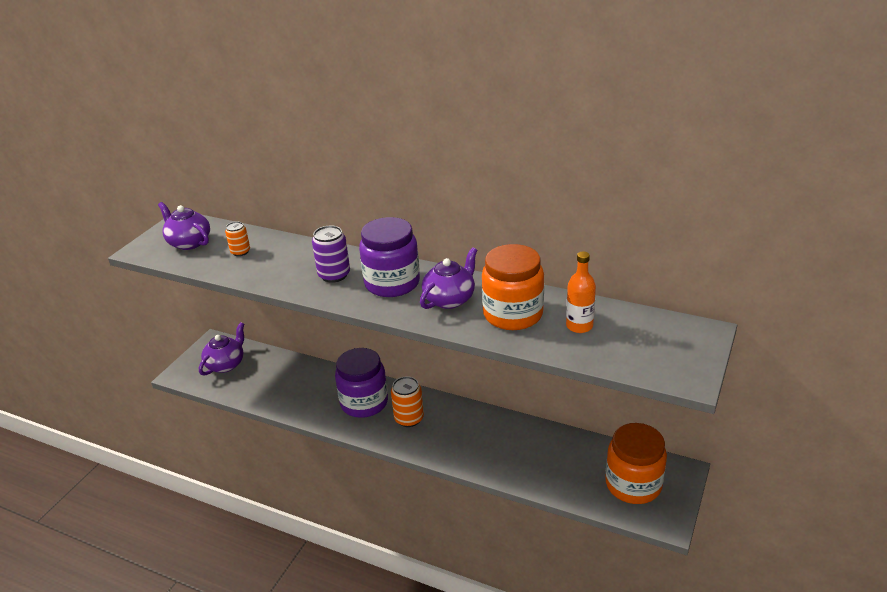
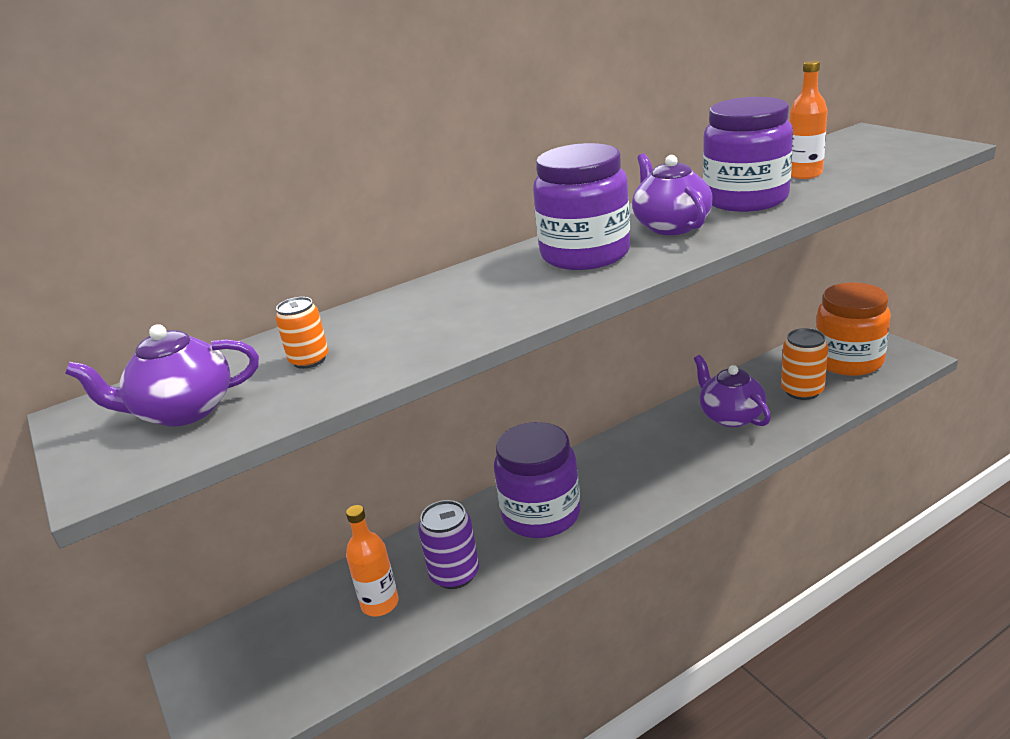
camera: 55 degrees left, 5 degrees down
purple teapot [199,322,244,376] -> purple teapot moved to [694,355,771,427]
purple can [312,225,350,283] -> purple can moved to [418,500,479,589]
orange can [391,376,424,427] -> orange can moved to [781,328,828,400]
orange jar [482,244,544,330] -> purple jar [703,97,793,212]
none -> orange bottle [346,505,399,616]

